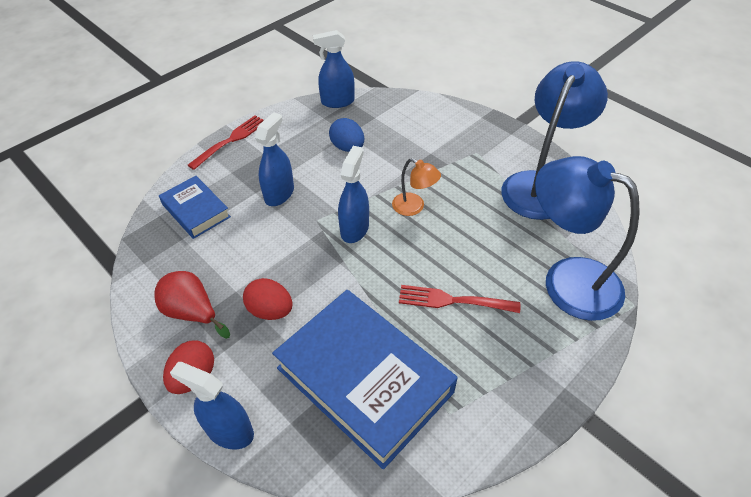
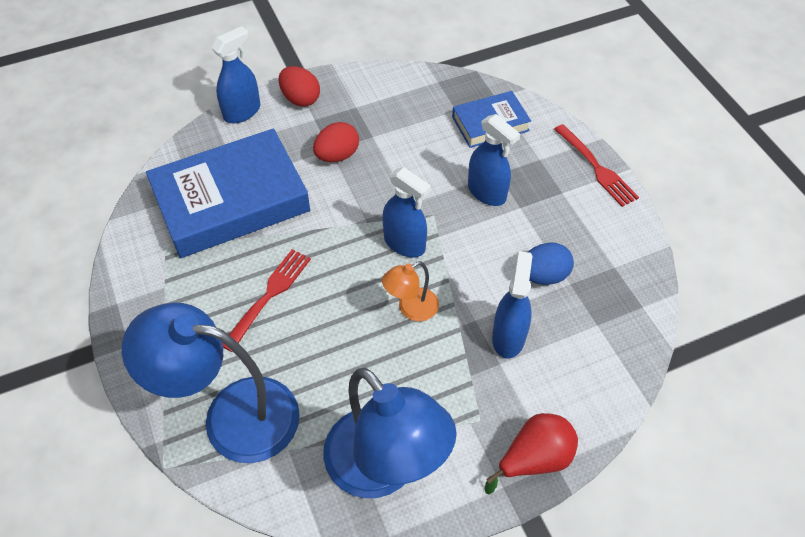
camera: 110 degrees right, 5 degrees up
red pear [154,271,230,339] -> red pear moved to [485,413,578,494]
blue spray bottle [313,30,355,108] -> blue spray bottle moved to [492,251,533,358]
blue lamp [535,156,640,321] -> blue lamp turned 135 degrees counterclockwise [122,302,300,463]

